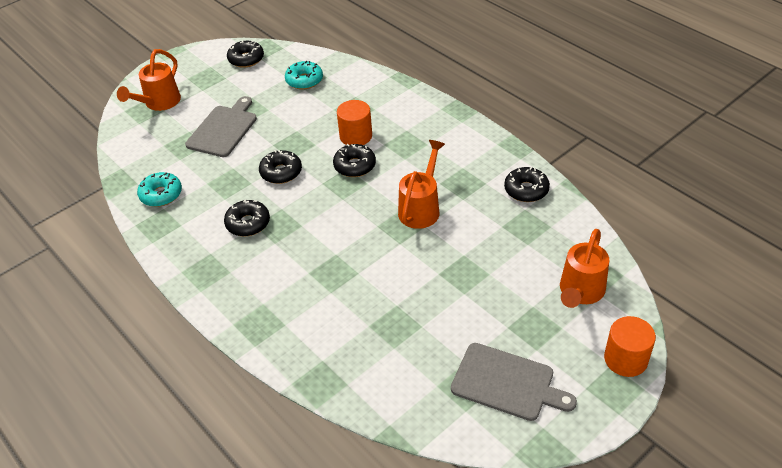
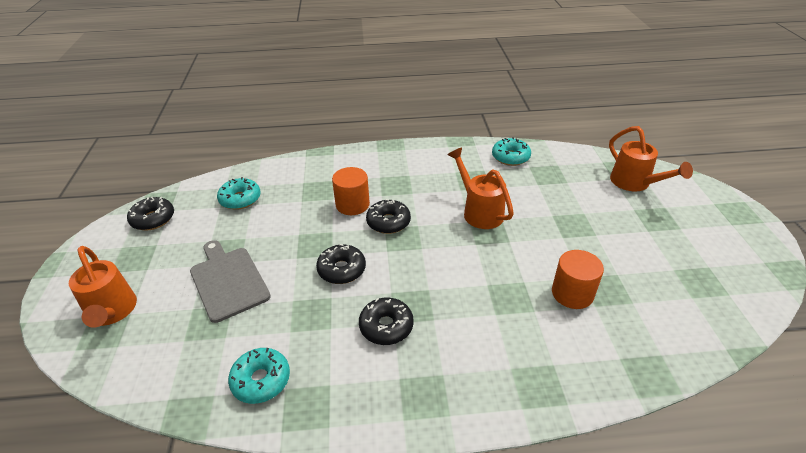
camera: 55 degrees left, 5 degrees down
grey cutting board [451,343,577,421] -> none
black donut [504,167,550,202] -> turquoise donut [492,137,531,166]
orange cylinder [604,316,656,377] -> orange cylinder moved to [552,250,604,309]

